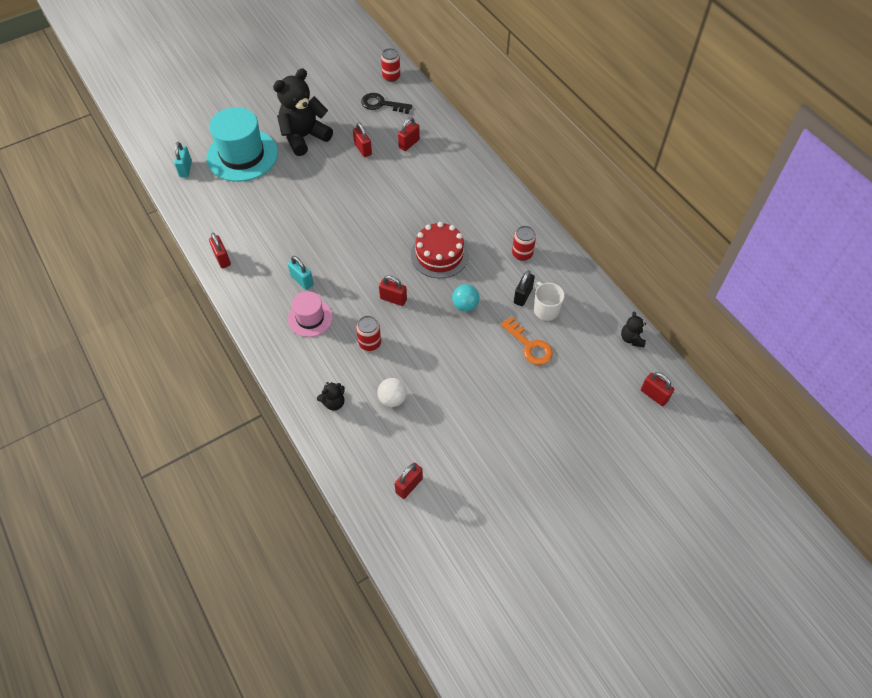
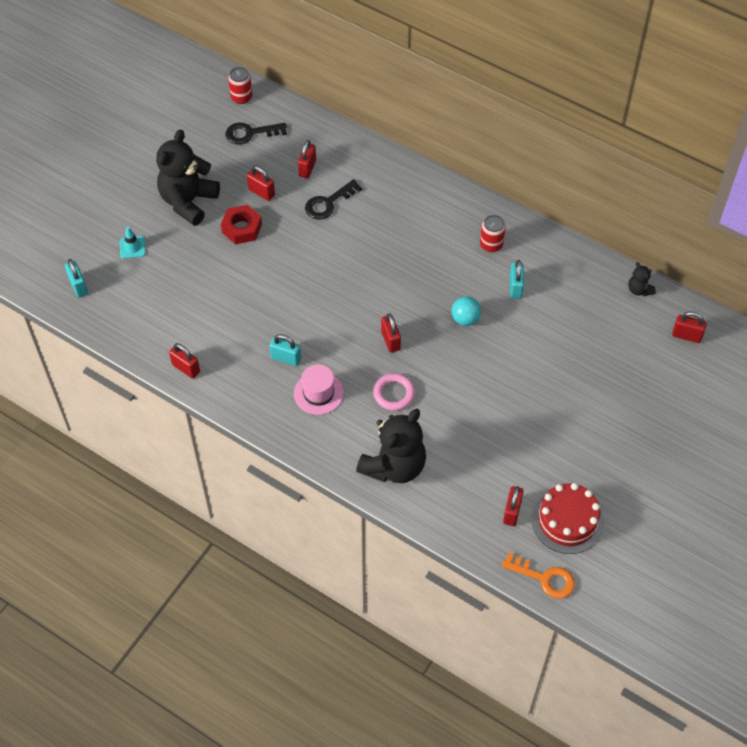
camera: 25 degrees left, 0 degrees up
turquoise hat [206,107,278,182] -> turquoise traffic cone [120,227,146,259]
black teddy bear [317,382,345,411] -> black teddy bear [356,409,426,483], size x2.25
red can [356,316,381,351] -> pink ring [373,373,415,411]
white ball [377,378,407,407] -> none
red padlock [379,275,407,306] -> red padlock turned 75 degrees clockwise [381,313,401,353]
red cake [411,222,469,278] -> red cake moved to [532,483,604,554]
orange key [501,316,553,365] -> orange key moved to [502,552,575,599]
black padlock [514,270,535,306] -> turquoise padlock [510,260,524,299]
white mug [534,282,565,321] -> none
none -> red nut [221,205,262,244]
none -> black key [305,179,362,220]

